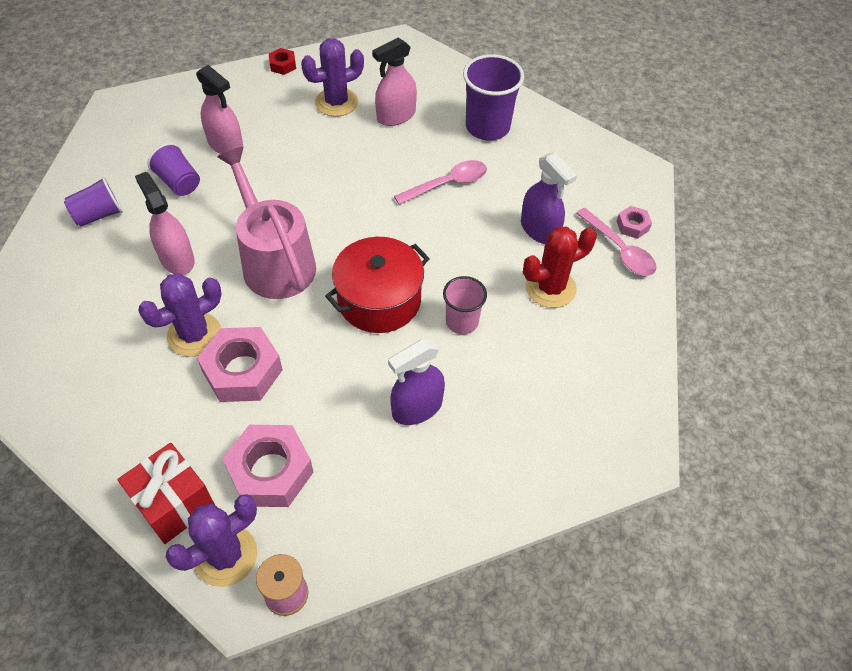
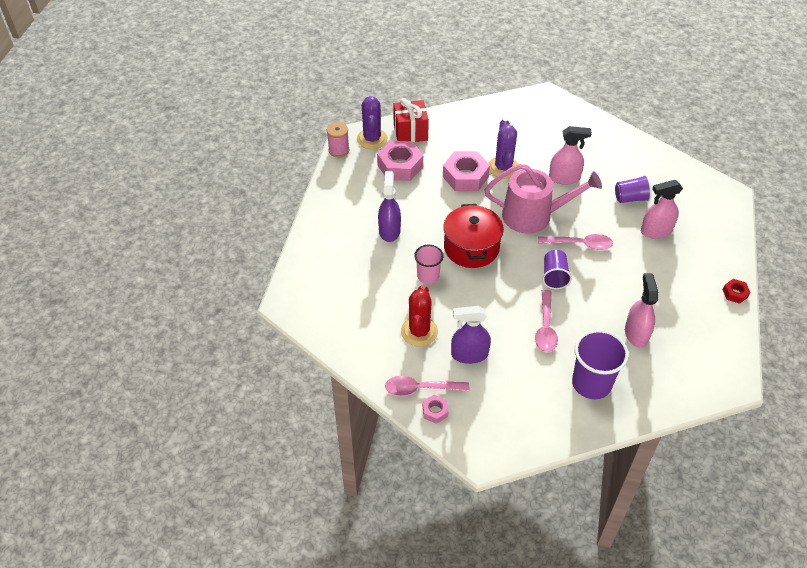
camera: 125 degrees right, 5 degrees down
purple cup [64,177,123,227] -> purple cup moved to [542,250,572,289]
purple cactus [301,38,364,117] -> none
none -> pink spoon [538,234,613,250]

